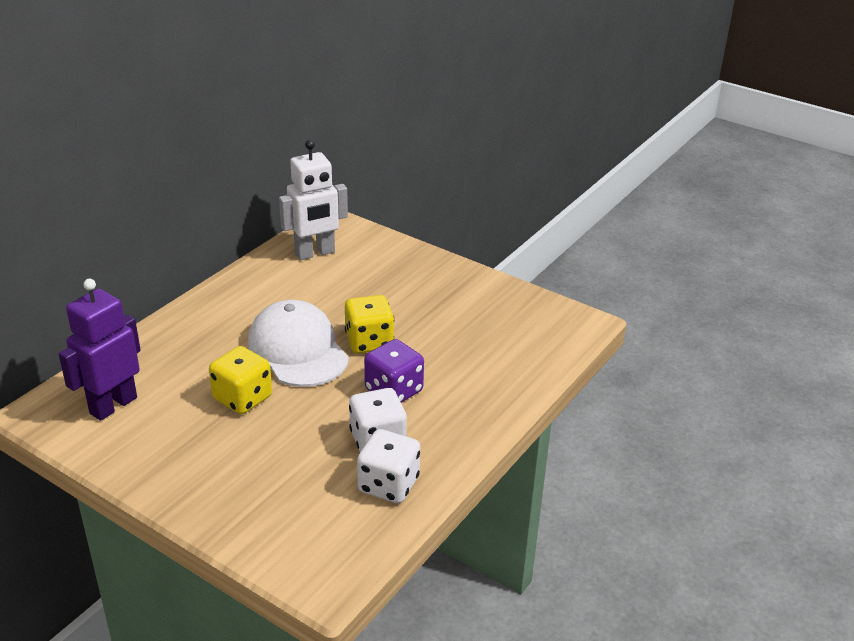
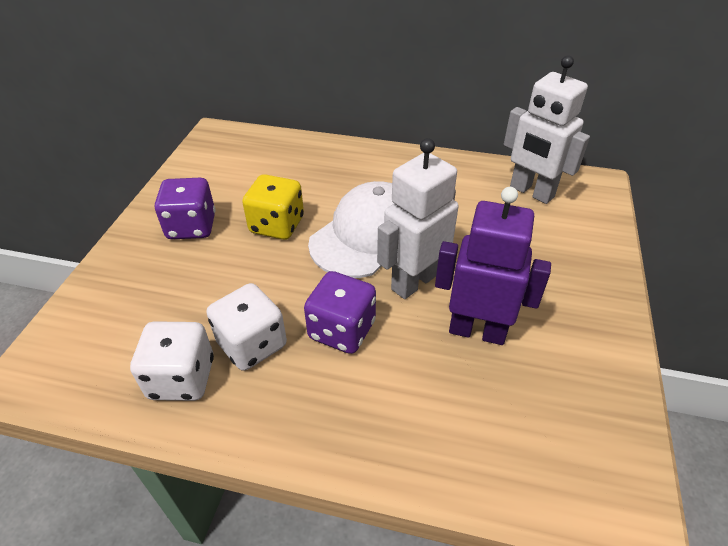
camera: 70 degrees right, 10 degrees up
purple robot [59,279,141,421] -> purple robot moved to [435,187,551,345]
yellow dice [345,295,394,354] -> white robot [377,138,459,299]
none -> purple dice [155,178,216,239]

